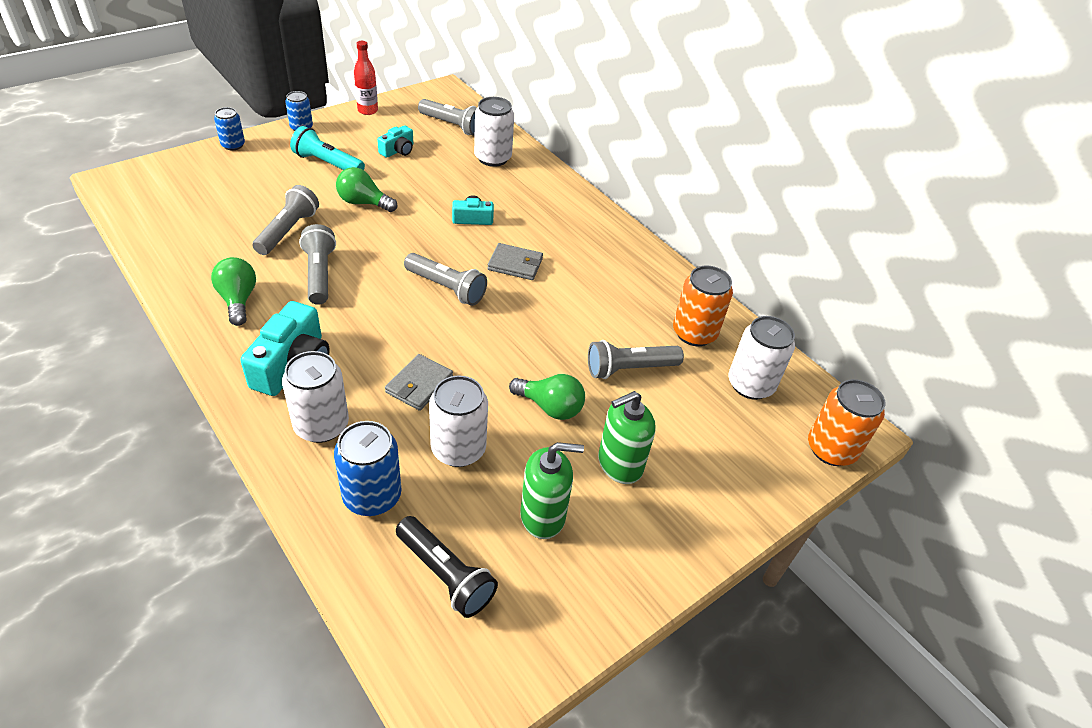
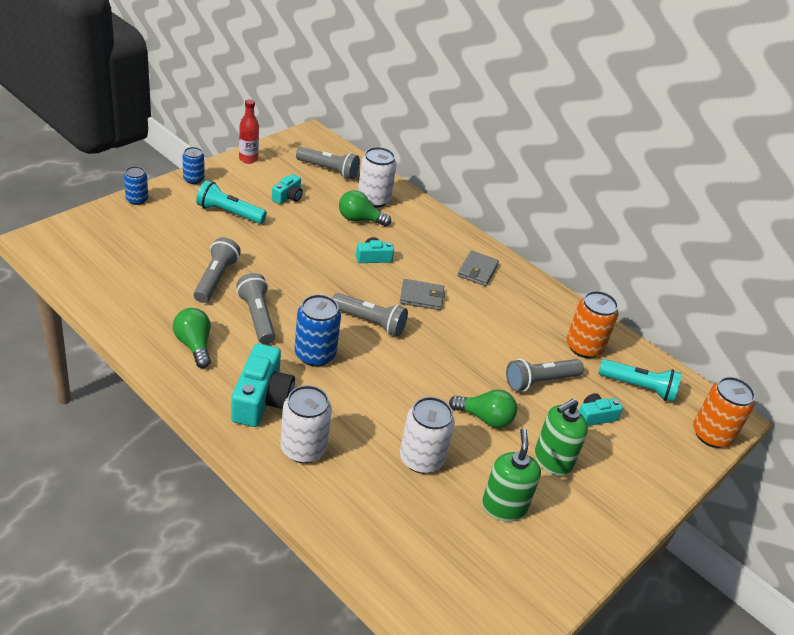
camera: 10 degrees left, 5 degrees down
blue can [334,421,402,516] -> blue can moved to [295,294,341,366]
green light bulb [336,167,397,212] -> green light bulb moved to [339,190,391,226]
grey wallet [385,354,453,411] -> grey wallet moved to [458,251,499,286]
black flashlight [396,516,498,618] -> none
green soap dispenser [520,442,584,539] -> green soap dispenser turned 75 degrees counterclockwise [482,428,541,522]
white can [728,316,795,400] -> turquoise flashlight [598,359,682,402]
none -> turquoise camera [579,393,623,426]

